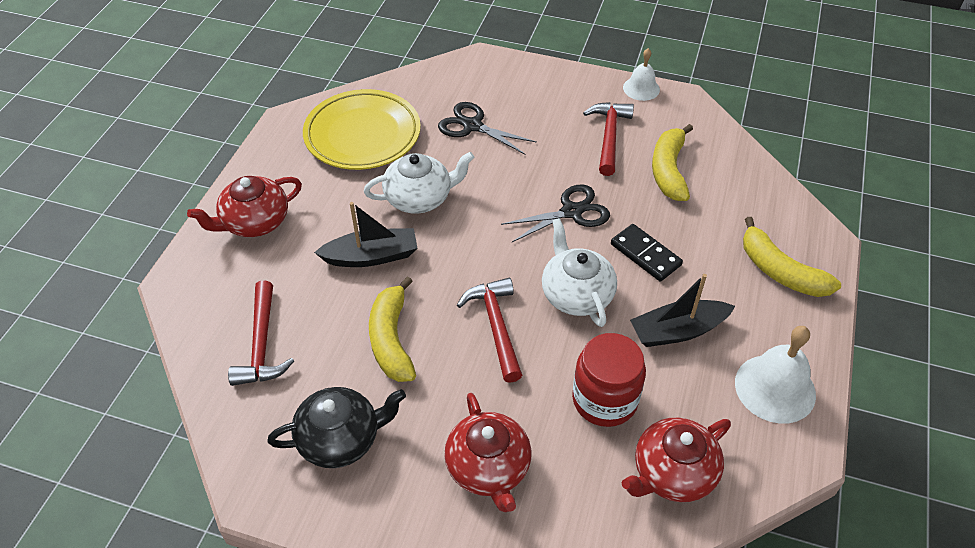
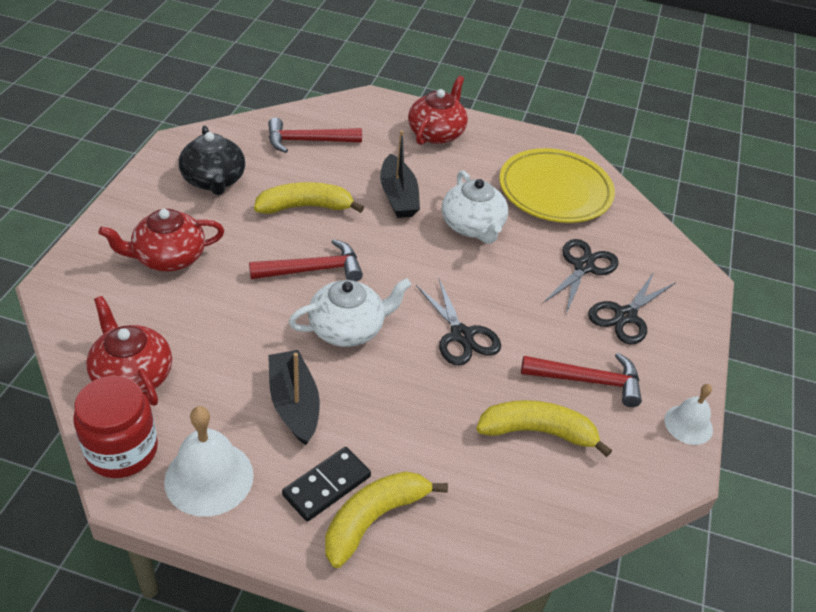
camera: 85 degrees right, 5 degrees down
red teapot [187,176,302,237] -> red teapot turned 60 degrees clockwise [408,75,468,145]
red jar [572,333,646,427] -> red jar moved to [73,376,158,478]
black domino [611,224,683,281] -> black domino moved to [282,447,371,521]
none -> black scissors [588,272,675,344]

